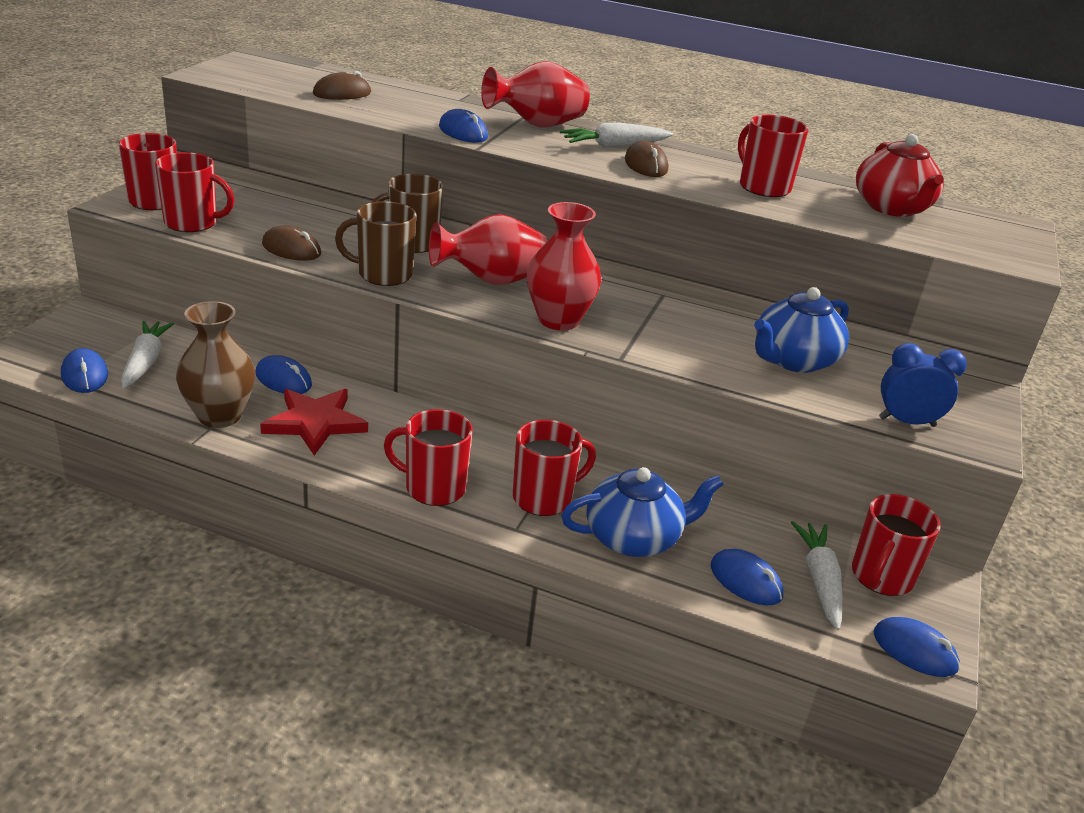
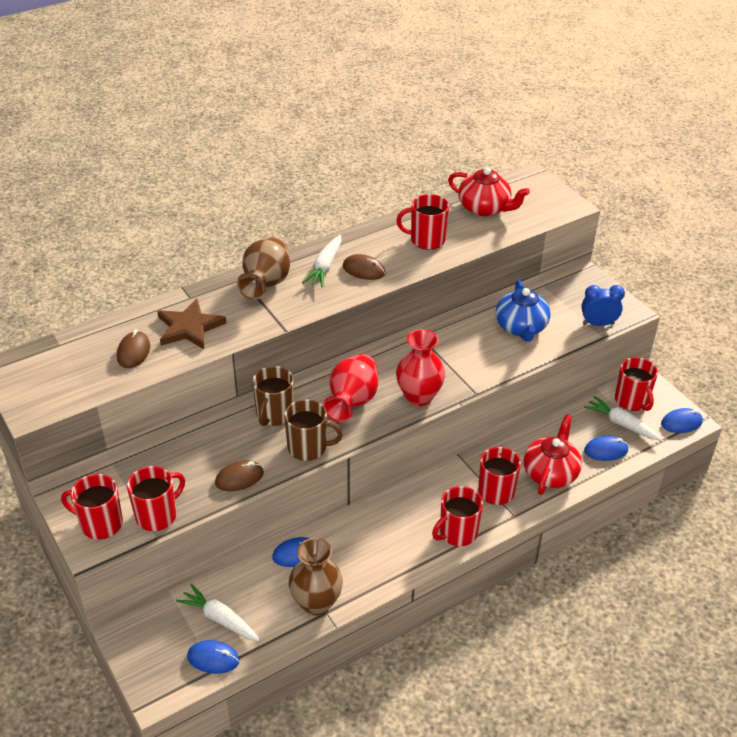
camera: 50 degrees left, 10 degrees up
red star [260,389,368,456] -> none
brown mug [335,201,417,286] -> brown mug turned 120 degrees counterclockwise [284,399,343,461]
blue mouse [439,109,488,143] -> none
red vase [481,61,590,128] -> brown vase [237,237,290,299]
blue teapot [561,467,724,557] -> red teapot [524,414,582,495]
blue clock [879,343,967,427] -> blue clock turned 45 degrees clockwise [581,285,625,326]
none -> brown star [157,298,226,349]

